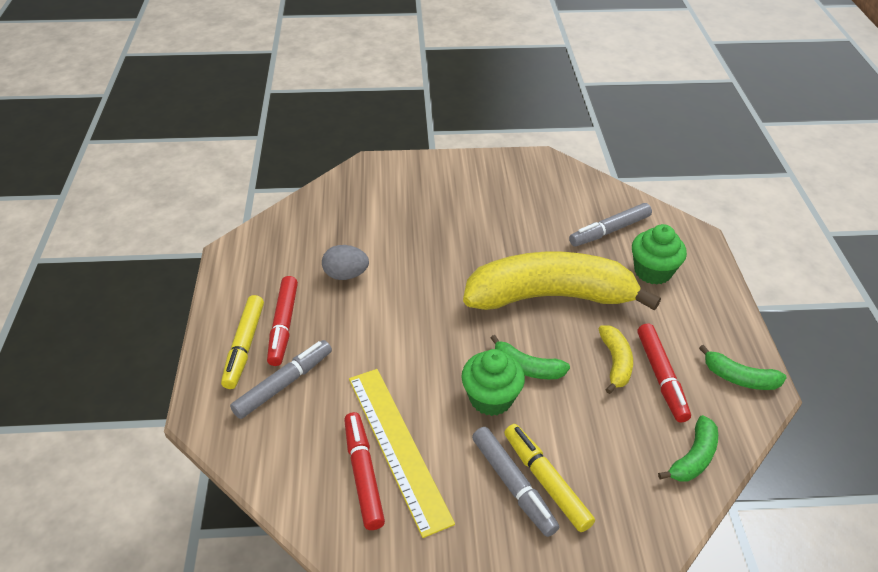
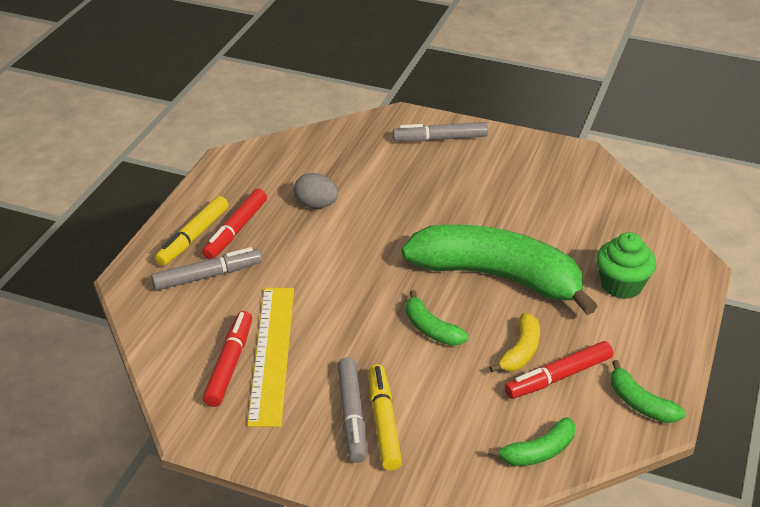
camera: 25 degrees right, 5 degrees down
green cupcake [461,349,525,416] -> none
yellow banana [463,252,661,311] -> green banana [401,224,598,315]
grey marker [569,203,652,246] -> grey marker moved to [393,122,488,142]
red marker [638,324,691,422] -> red marker turned 45 degrees clockwise [504,341,613,399]

